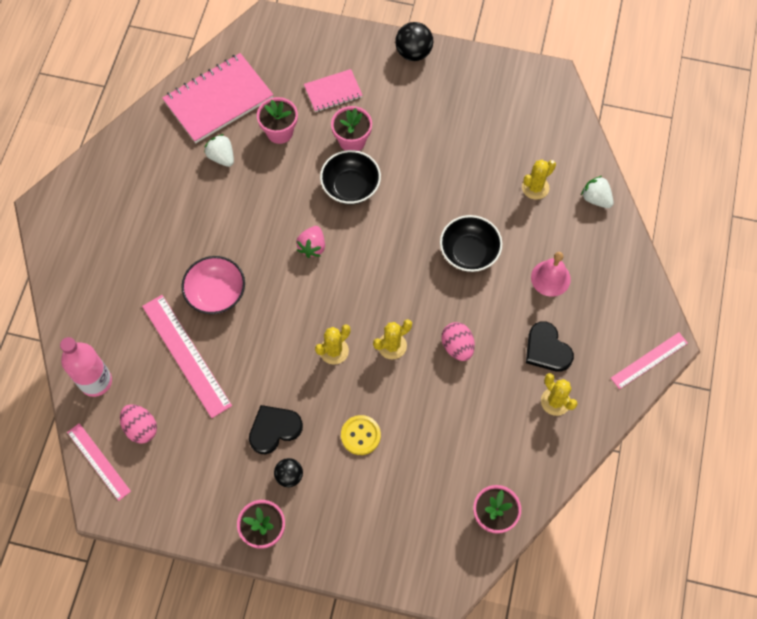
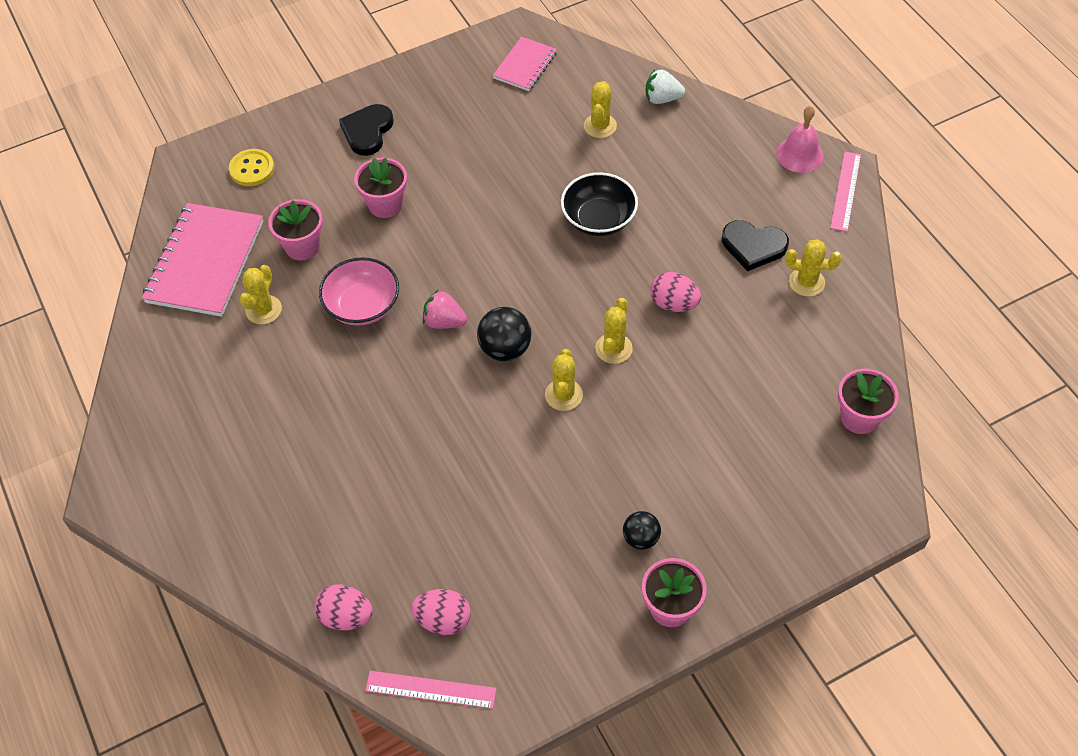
camera: 40 degrees left, 10 degrees down
pink bottle [60,337,112,397] -> pink egg [314,584,373,630]
pink ruler [142,295,232,418] -> none
pink bowl [181,256,245,314] -> pink bowl moved to [319,257,399,326]
white strawberry [204,134,234,167] -> yellow cactus [240,265,282,325]
black heart [249,405,303,454] -> black heart moved to [339,104,394,156]
pink strawberry [296,226,325,258] -> pink strawberry turned 135 degrees clockwise [423,289,467,329]
pink notebook [304,69,363,112] -> pink notebook moved to [493,37,557,91]
black bowl [320,150,381,204] -> none
yellow button [341,415,381,455] -> yellow button moved to [229,149,274,186]
black ball [395,22,433,61] -> black ball moved to [477,307,532,361]
pink bell [531,252,571,297] -> pink bell moved to [776,106,824,173]

